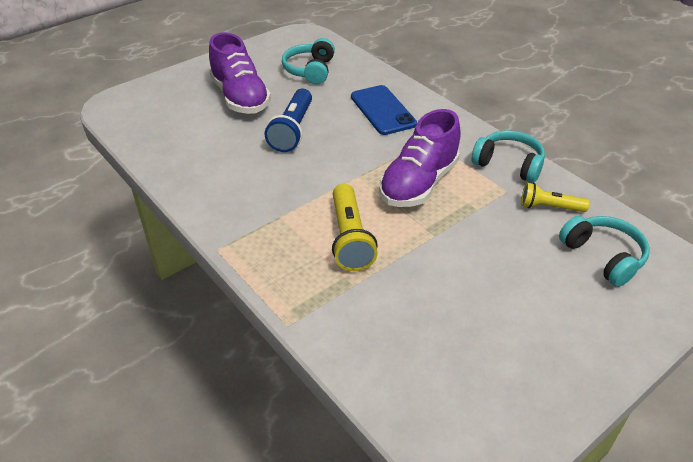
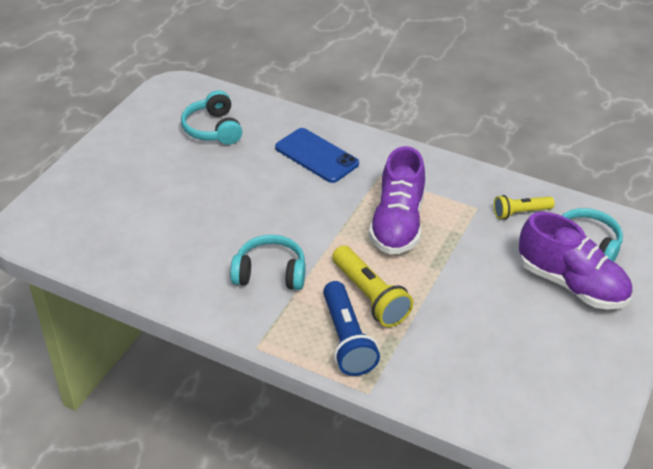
camera: 25 degrees left, 0 degrees up
purple shoe [209,32,271,114] -> purple shoe moved to [519,212,632,309]
blue flashlight [265,89,312,152] -> blue flashlight moved to [323,281,380,376]
turquoise headphones [471,130,545,183] -> turquoise headphones moved to [230,235,306,290]

